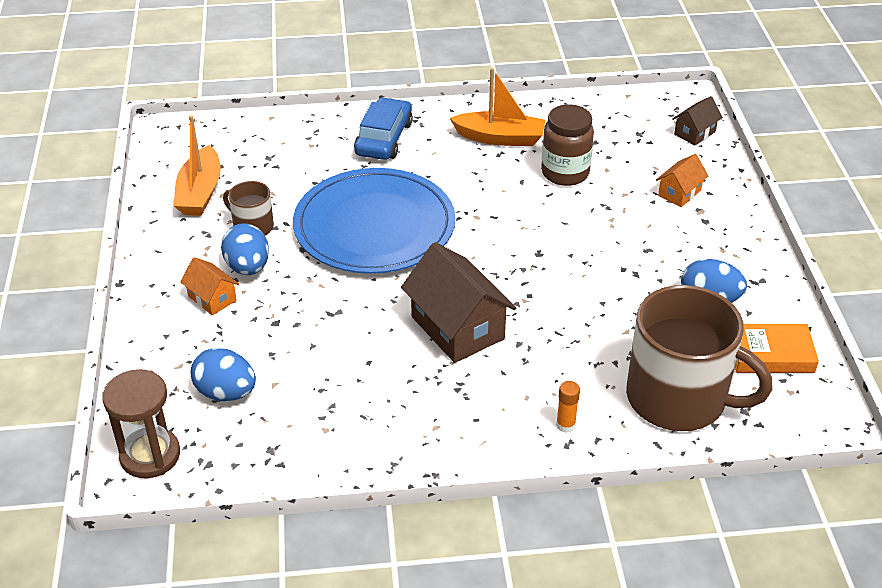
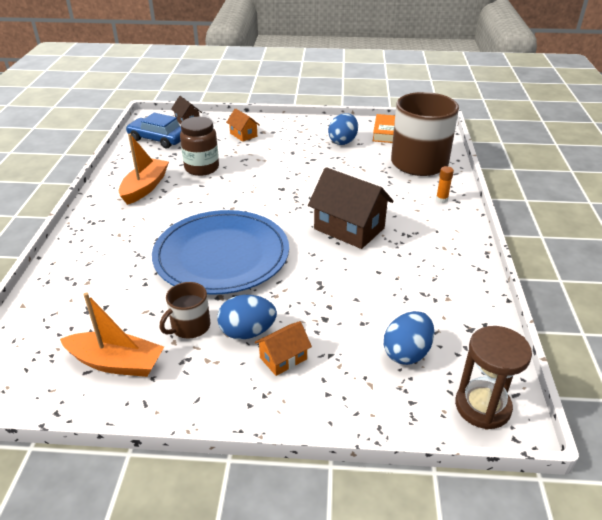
camera: 80 degrees left, 5 degrees down
blue car [354,97,413,160] -> blue car moved to [126,113,181,148]
brown house [401,242,516,363] -> brown house turned 60 degrees clockwise [308,167,394,249]

